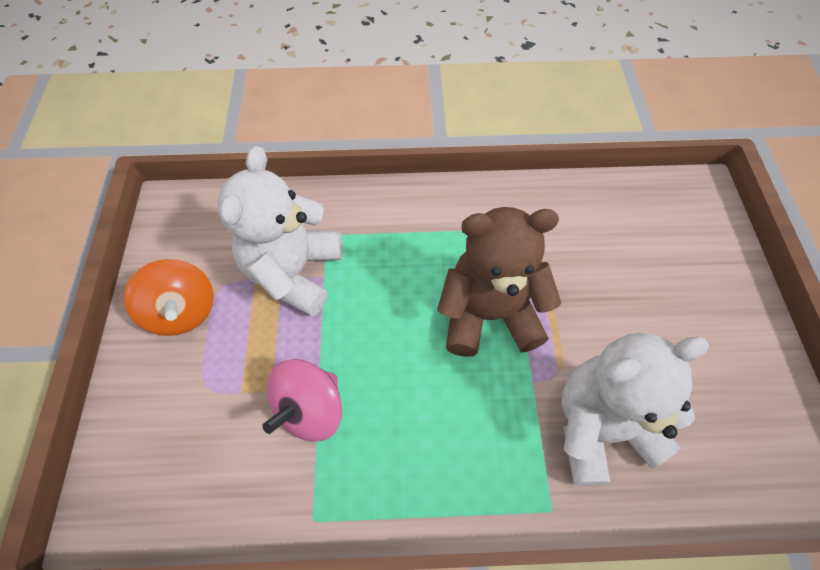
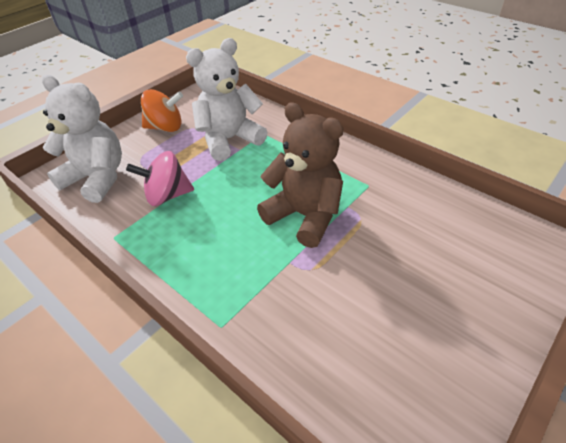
camera: 45 degrees right, 15 degrees down
orange spinning top [124,259,214,336] -> orange spinning top turned 105 degrees counterclockwise [141,89,183,132]
white teddy bear [562,333,709,486] -> white teddy bear moved to [42,75,122,203]

